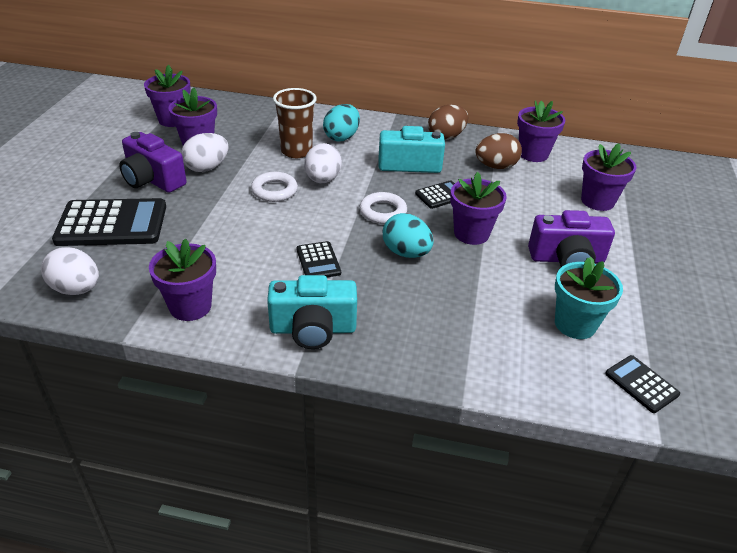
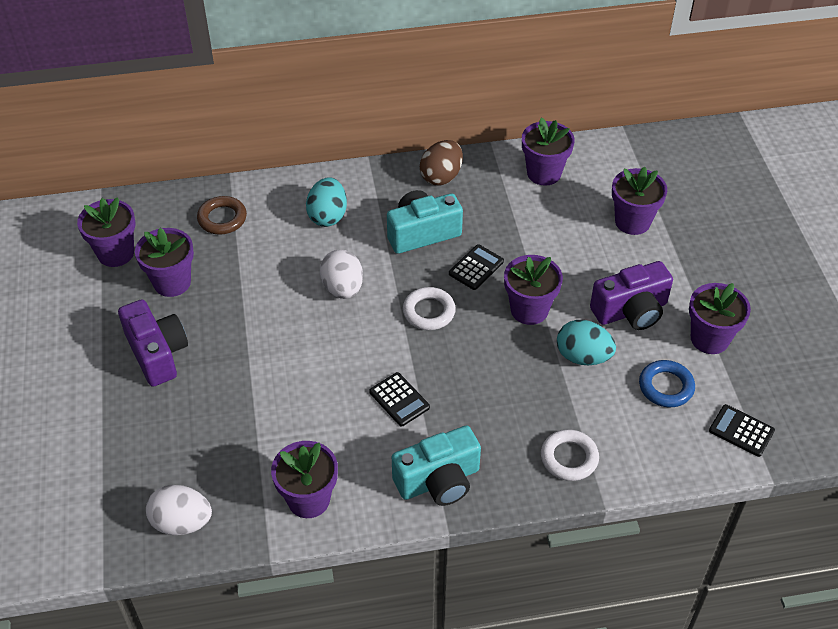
camera: 20 degrees left, 10 degrees up
black calculator [52,198,166,246] -> none
purple camera [119,132,187,193] -> purple camera turned 135 degrees counterclockwise [118,299,188,387]
white egg [181,133,228,172] -> none
white ring [251,172,298,202] -> white ring moved to [541,429,599,481]
brown cup [273,88,317,158] -> none
turquoise egg [383,213,434,258] -> turquoise egg moved to [557,320,616,365]
brown egg [475,133,522,169] -> none
turquoise flower pot [555,257,623,339] -> blue ring [639,360,695,407]
none -> brown ring [197,196,247,235]
none -> purple flower pot [689,283,751,354]

